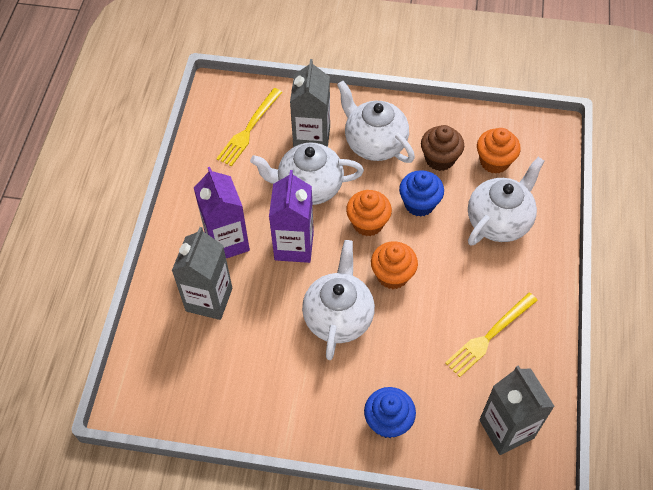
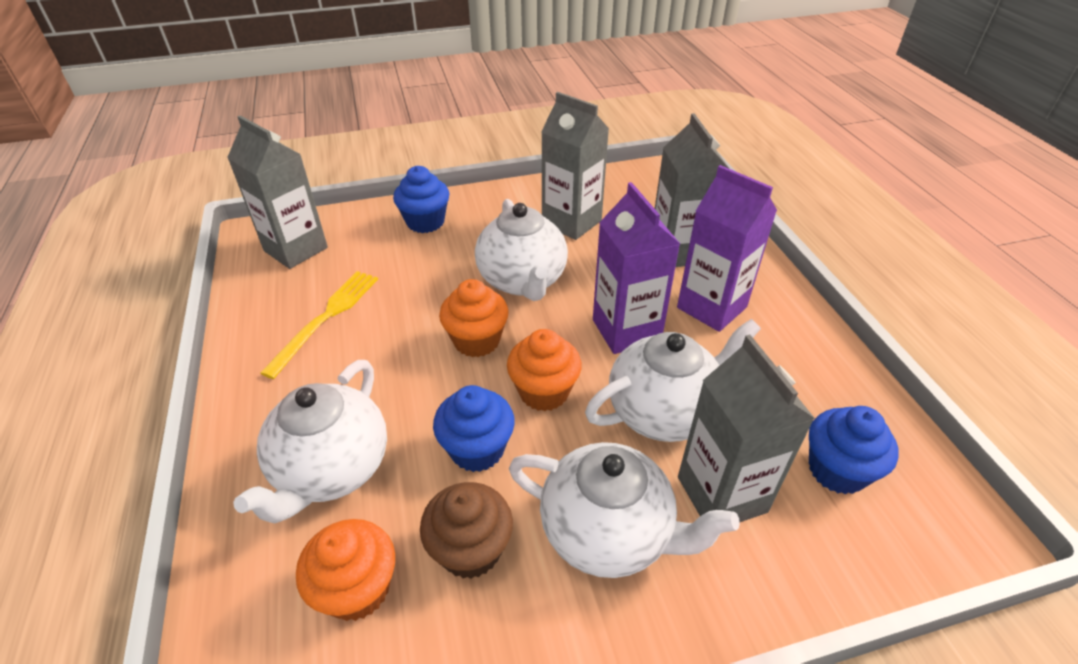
camera: 155 degrees right, 15 degrees down
yellow fork [216,88,282,166] -> blue cupcake [809,406,899,495]
none -> grey carton [541,92,609,240]

